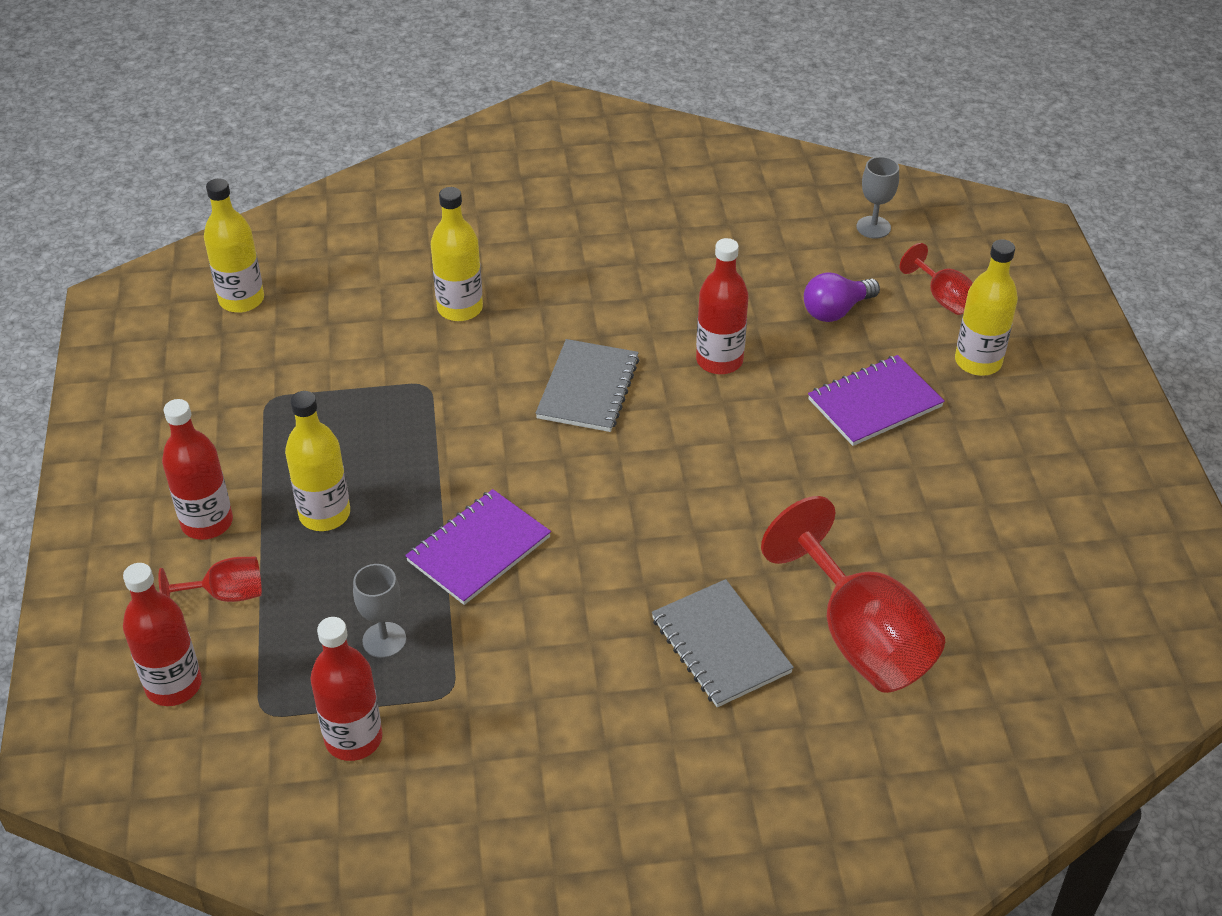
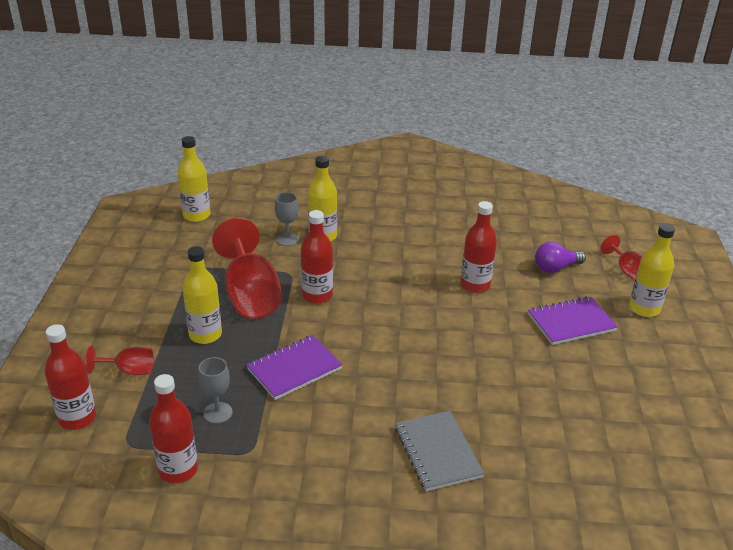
camera: 10 degrees right, 10 degrees down
red bottle [162,399,233,540] -> red bottle moved to [301,210,333,304]
grey notebook [535,339,640,432] -> none
red goblet [761,496,945,693] -> red goblet moved to [212,218,282,319]
grey goblet [856,156,899,239] -> grey goblet moved to [275,193,299,246]

